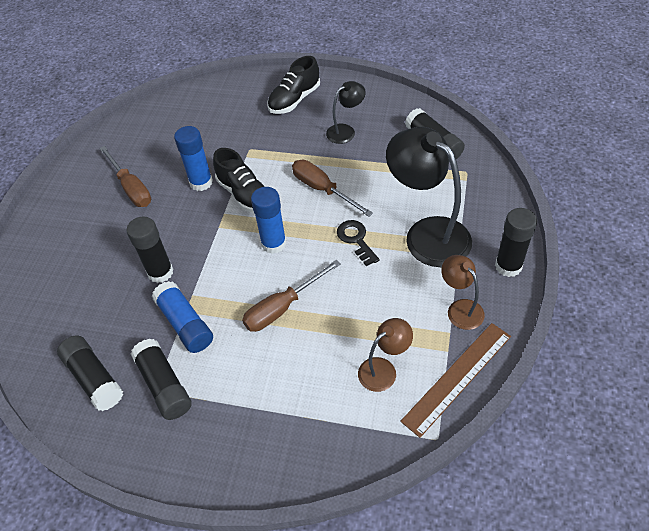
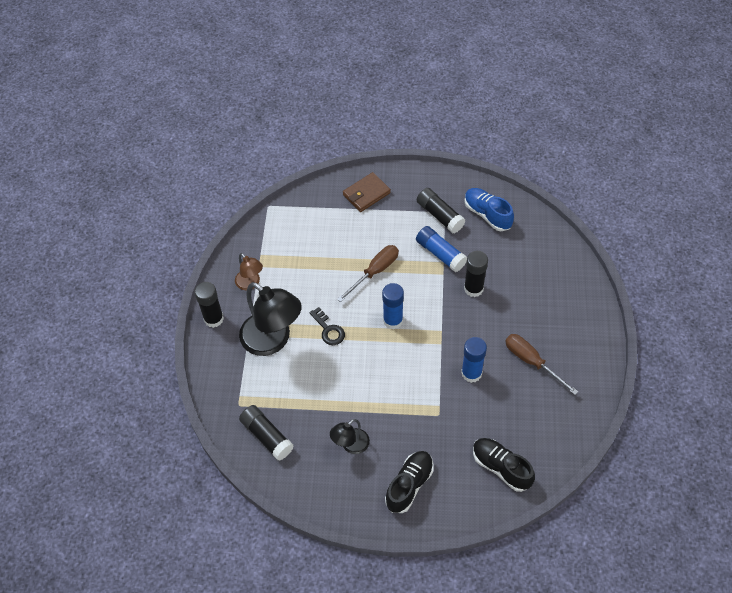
camera: 170 degrees right, 5 degrees up
black glue stick [57,335,123,411] -> blue shoe [464,188,514,231]
black shoe [213,148,265,212] -> black shoe moved to [473,438,535,492]
brown screwdriver [292,160,373,217] -> none
brown lamp [358,318,413,392] -> none
brown ruler [400,323,511,438] -> none
none -> brown wallet [343,172,391,212]

